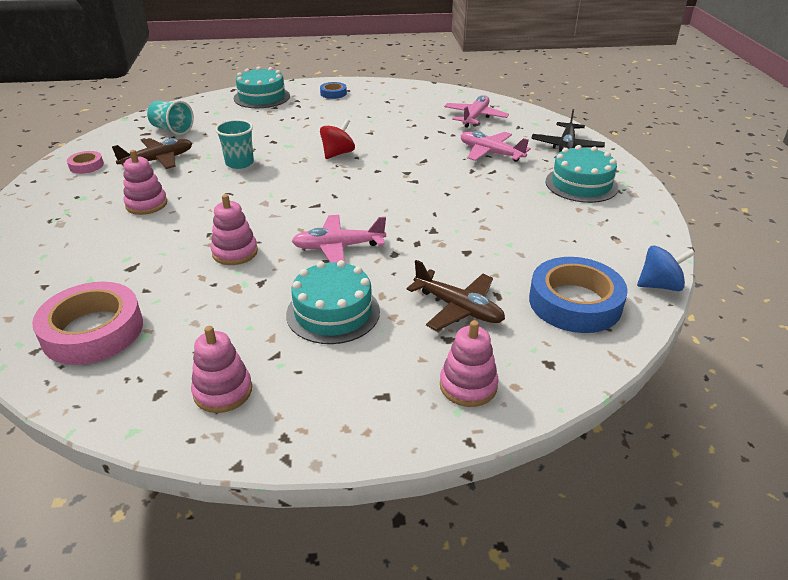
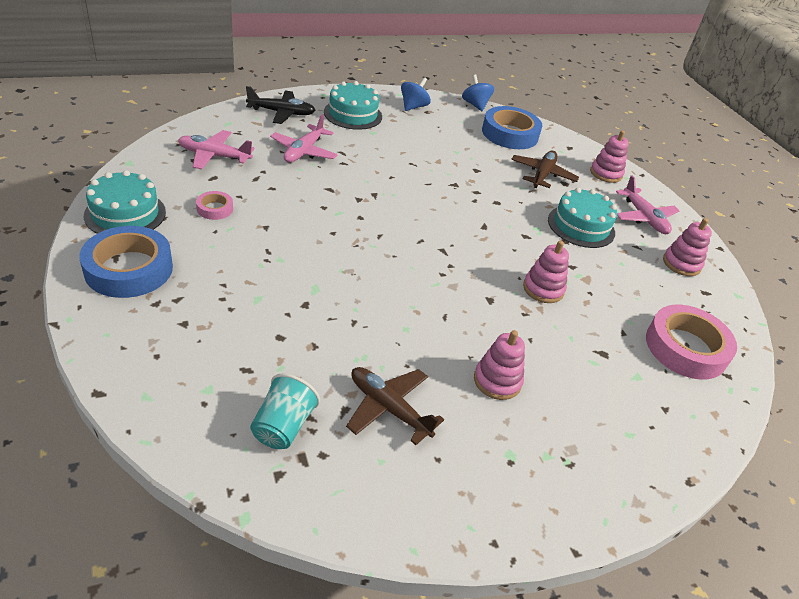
camera: 110 degrees left, 5 degrees up
pink tape [67,151,104,174] -> pink tape moved to [196,191,233,220]
turquoise cup [215,120,254,169] -> none
turquoise cake [234,67,290,108] -> turquoise cake moved to [84,170,166,234]
pink plane [292,215,386,263] -> pink plane moved to [616,175,679,234]
blue tape [320,82,347,99] -> blue tape [80,226,173,298], size x2.08
red spinning top [320,119,355,159] -> none
none -> blue spinning top [401,77,431,111]

